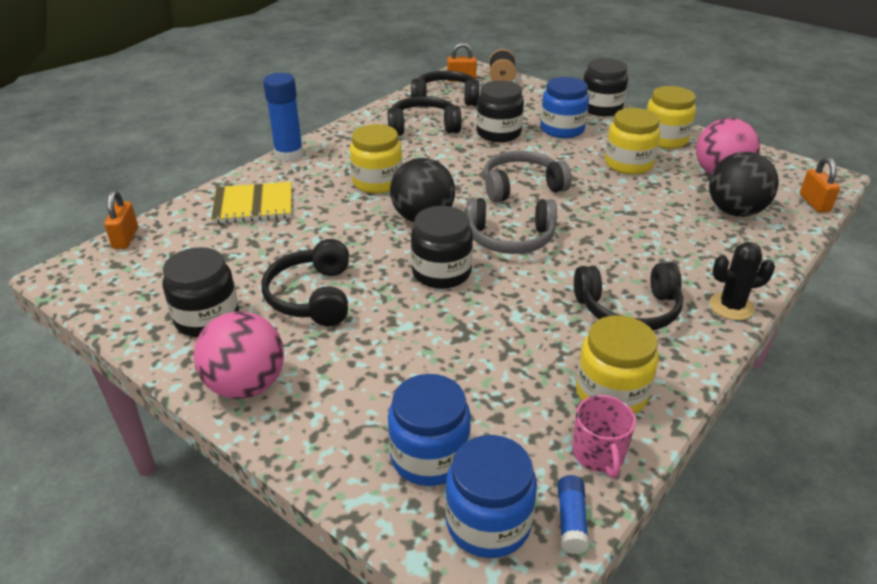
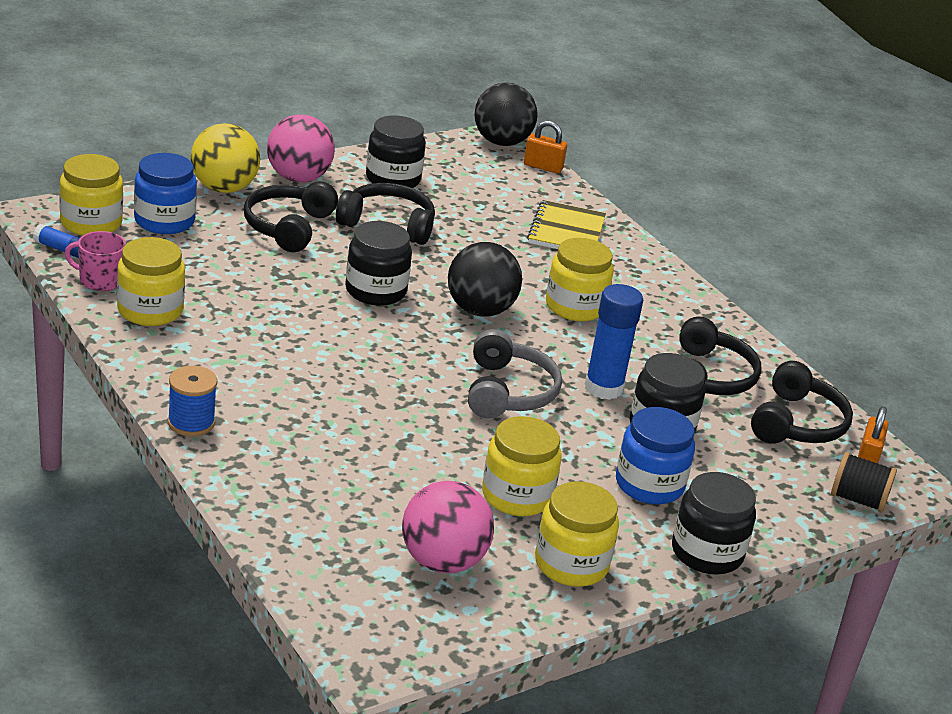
camera: 105 degrees right, 5 degrees down
blue glue stick [263,73,304,162] -> blue glue stick moved to [585,284,643,400]
blue jar [445,435,537,558] -> yellow jar [59,154,123,236]
grey headphones [466,198,557,254] -> none
black headphones [574,262,683,330] -> black headphones moved to [244,181,338,252]
black ball [709,152,779,217] -> black ball moved to [474,82,538,146]
black cactus [710,242,775,320] -> blue spool [168,366,217,436]
orange padlock [800,157,840,213] -> none
none -> yellow ball [191,123,260,193]

